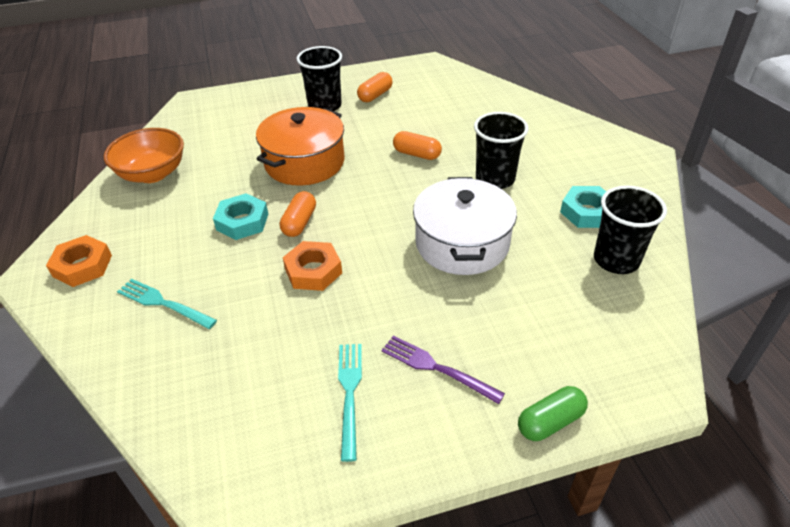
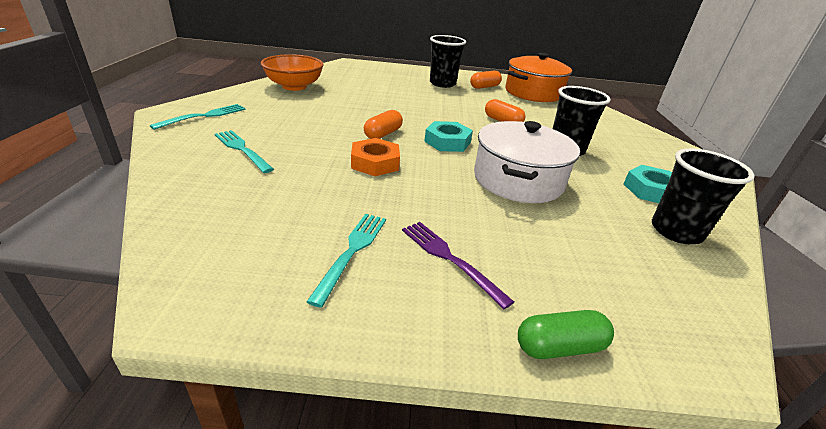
camera: 15 degrees right, 10 degrees down
orange nut [46,235,112,287] -> turquoise fork [149,104,246,130]
turquoise nut [213,193,268,240] -> turquoise nut moved to [424,121,473,152]
orange pot [256,107,345,186] -> orange pot moved to [505,53,572,102]

